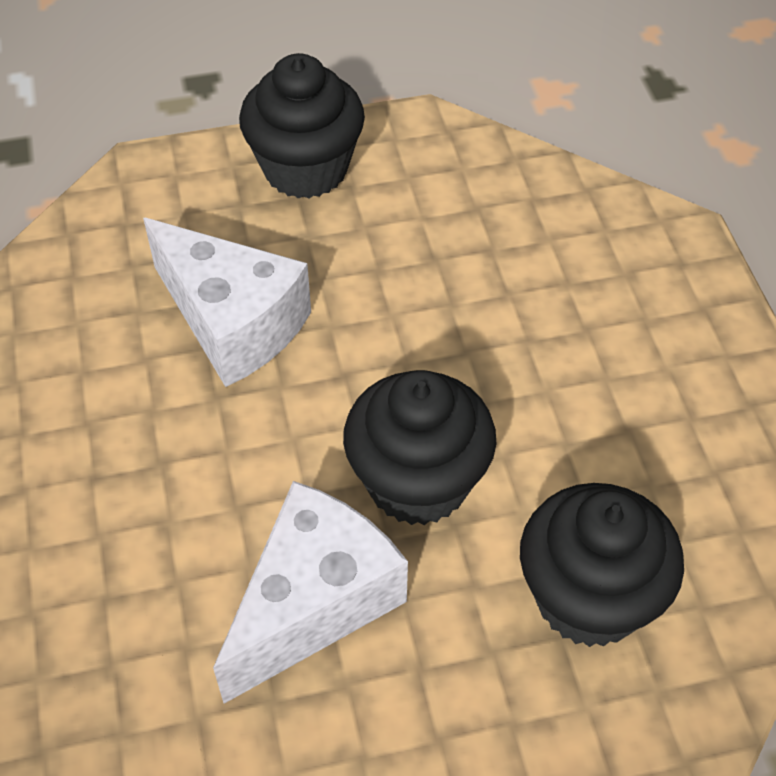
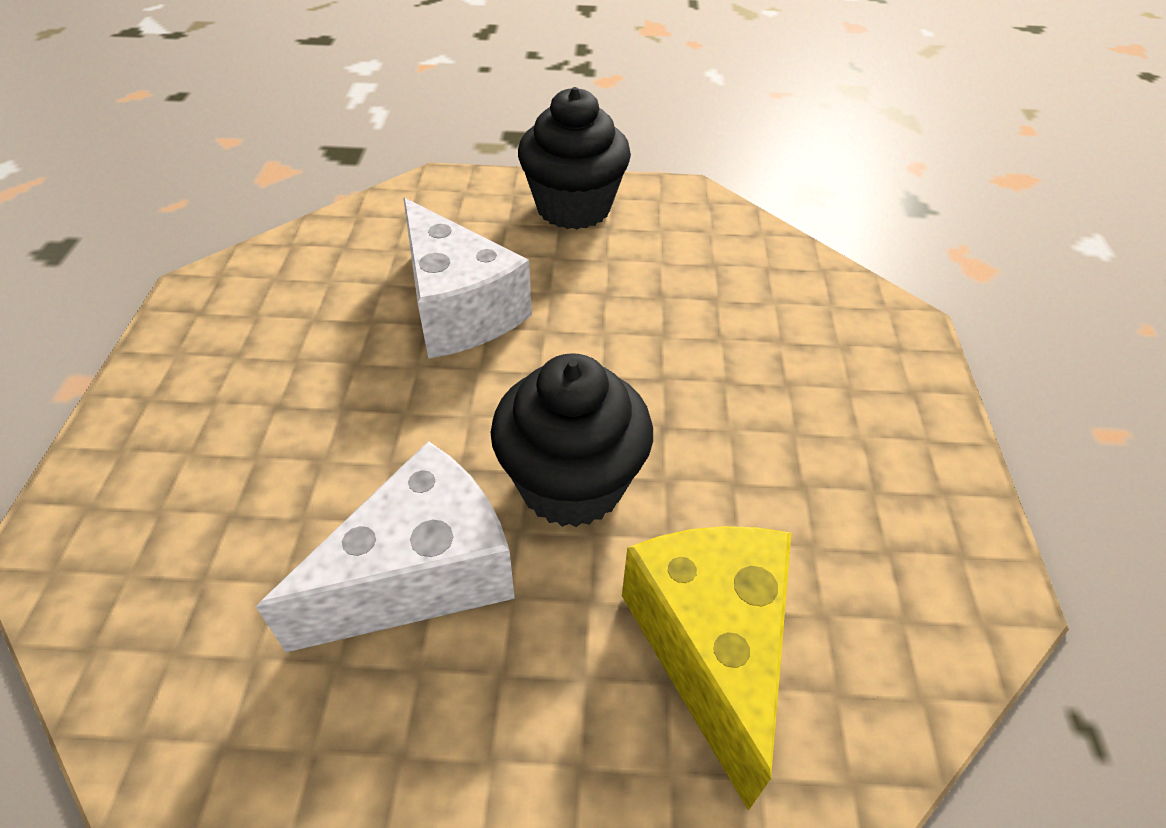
camera: 15 degrees right, 5 degrees down
black cupcake [520,483,684,647] -> yellow cheese [622,526,791,811]

